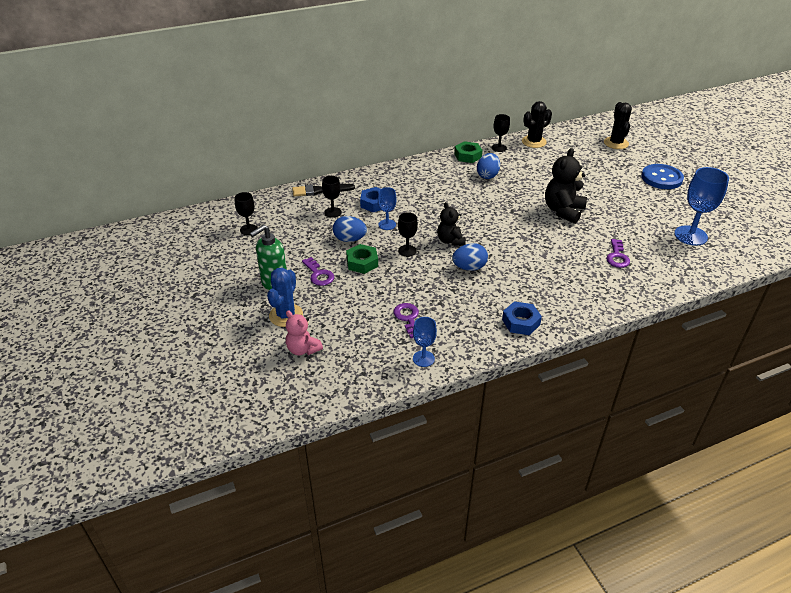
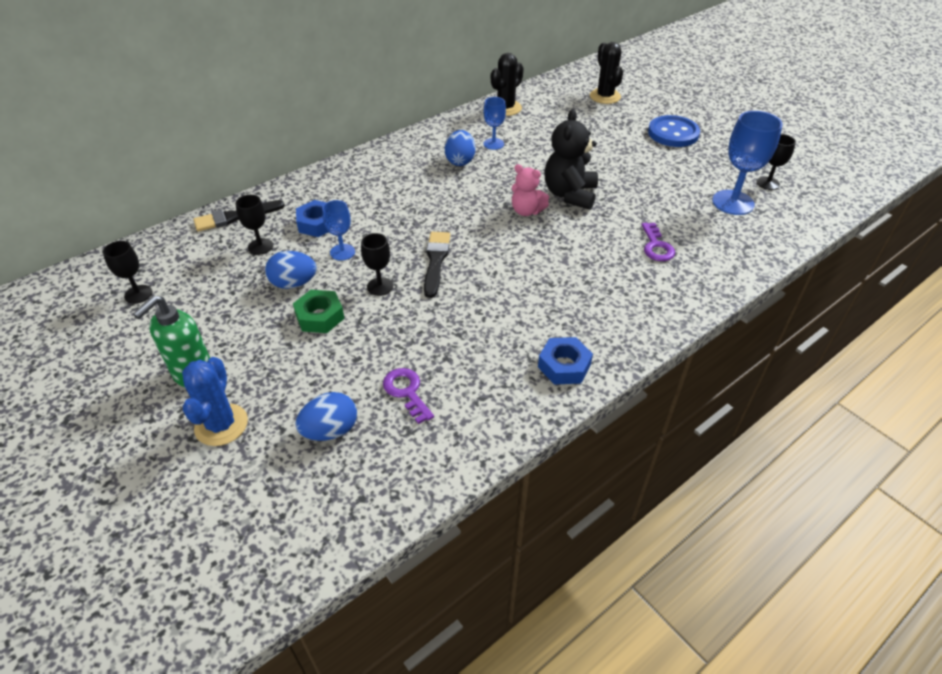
camera: 15 degrees left, 5 degrees up
pink teddy bear [286,310,323,355] -> pink teddy bear moved to [512,164,549,216]
purple key [302,257,334,286] -> none
blue goblet [413,317,437,367] -> blue goblet moved to [484,97,506,150]
black teddy bear [437,202,465,246] -> black brush [424,232,450,298]
blue egg [452,243,488,271] -> blue egg moved to [295,392,357,441]
green nut [454,141,482,163] -> none
black goblet [492,114,510,152] -> black goblet moved to [757,134,796,190]

